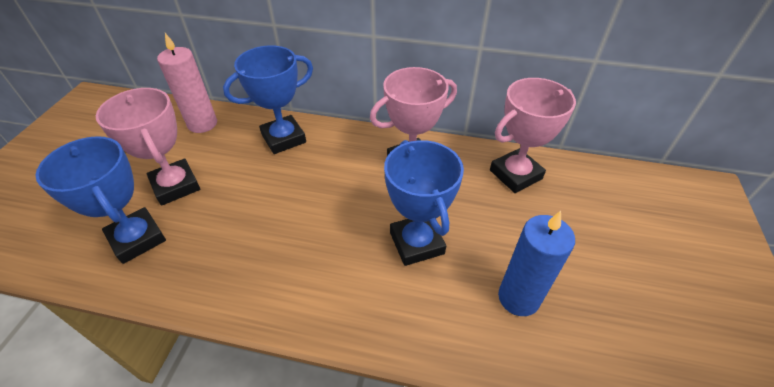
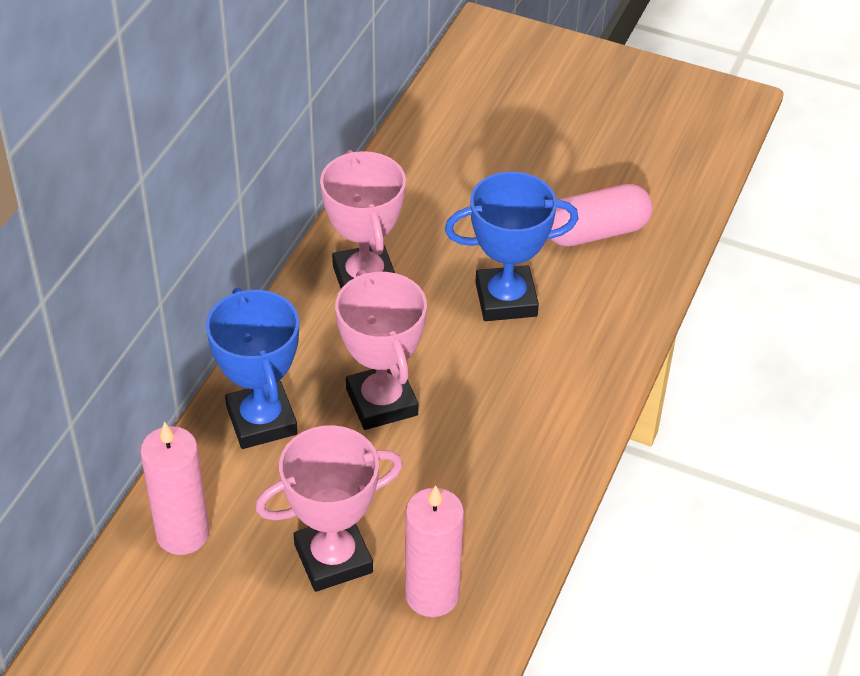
camera: 80 degrees left, 0 degrees up
blue trophy [35,136,166,264] -> pink candle [405,485,464,617]
pink trophy [490,78,576,193] -> pink trophy moved to [335,270,427,430]
blue candle [498,211,575,316] -> pink capsule [551,184,653,246]

